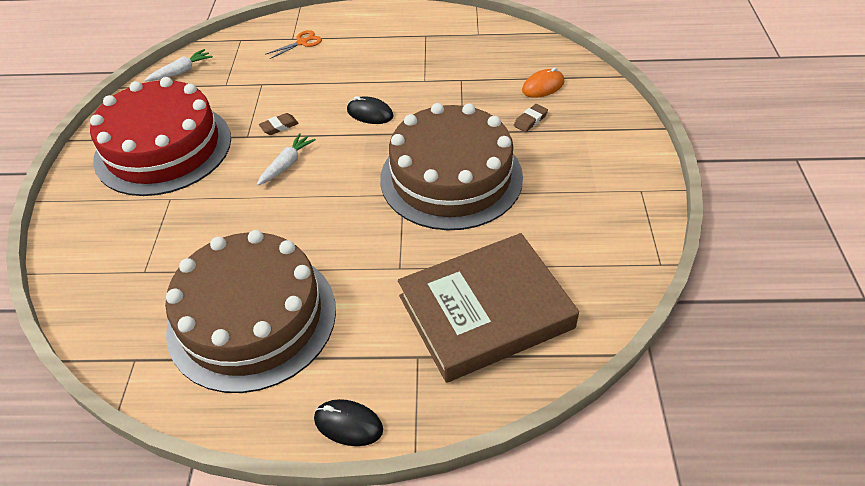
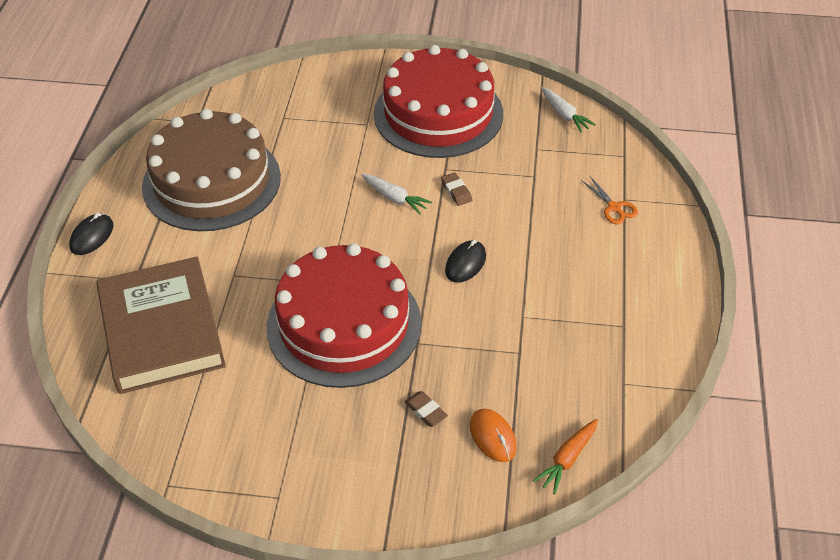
camera: 95 degrees right, 0 degrees up
brown cake [380,103,523,230] -> red cake [267,243,422,388]
none -> orange carrot [533,419,598,494]

